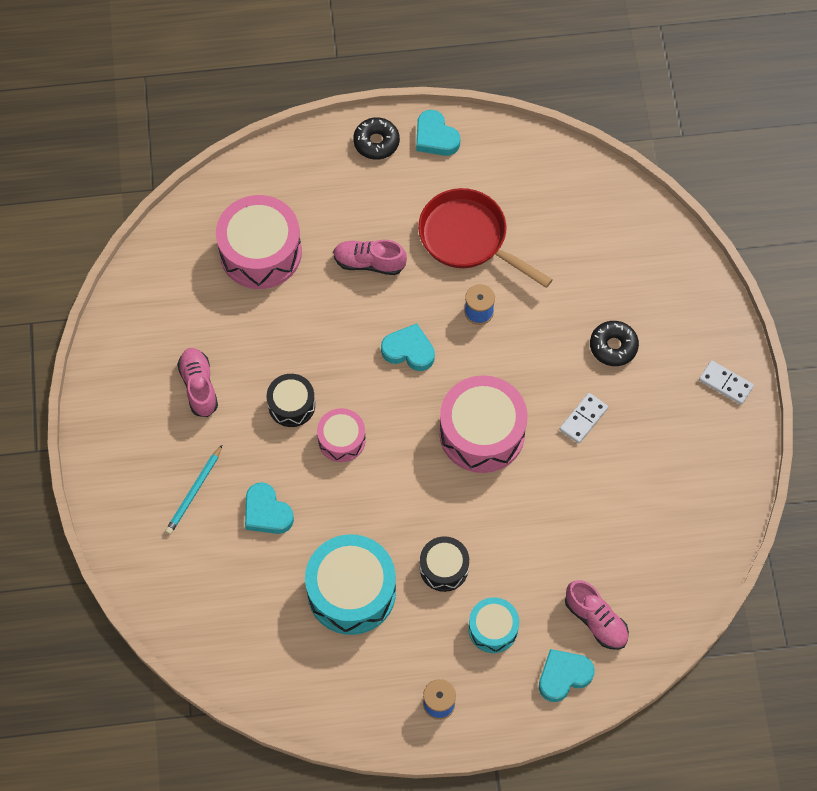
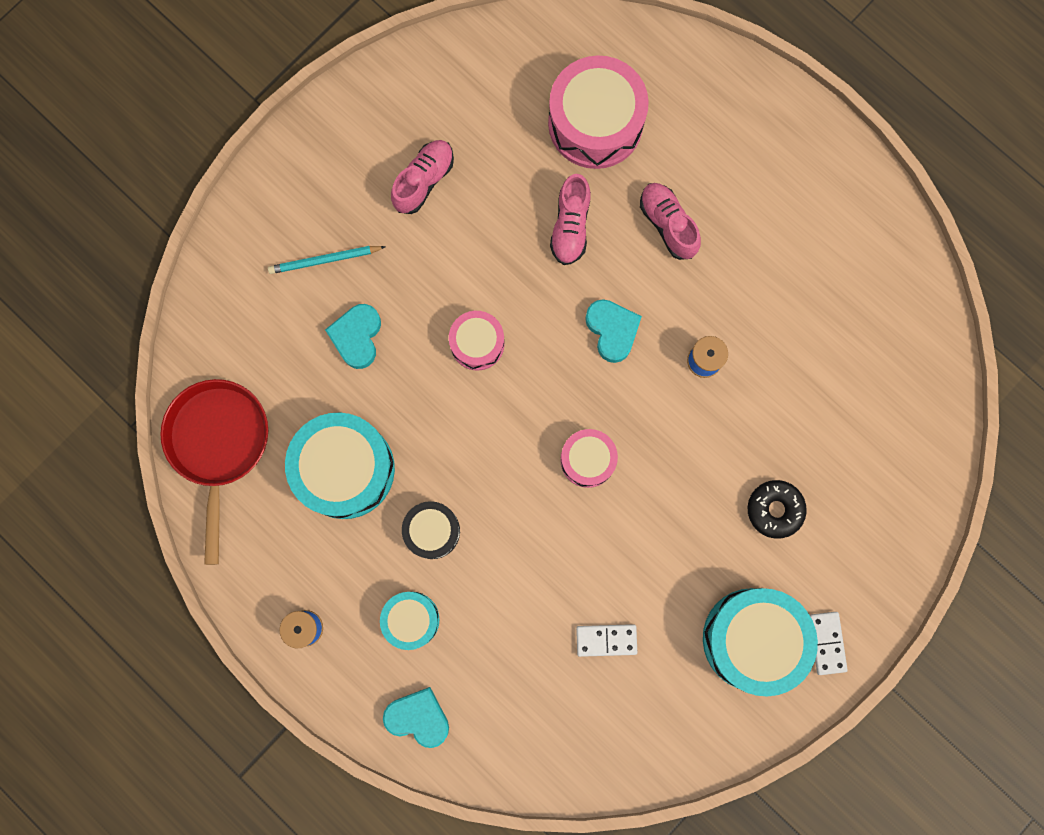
camera: 50 degrees right, 15 degrees up
black drum [267,374,315,427] -> none
black donut [353,117,400,160] -> none
turquoise heart [416,110,460,156] -> none
red pan [418,188,553,288] -> red pan moved to [160,379,268,565]
pink drum [439,375,527,473] -> pink drum [560,429,618,488], size x0.55
white domino [560,393,608,444] -> white domino moved to [576,624,637,657]
pink shoe [565,580,629,650] -> pink shoe moved to [550,174,591,265]
none -> turquoise drum [703,588,818,696]

